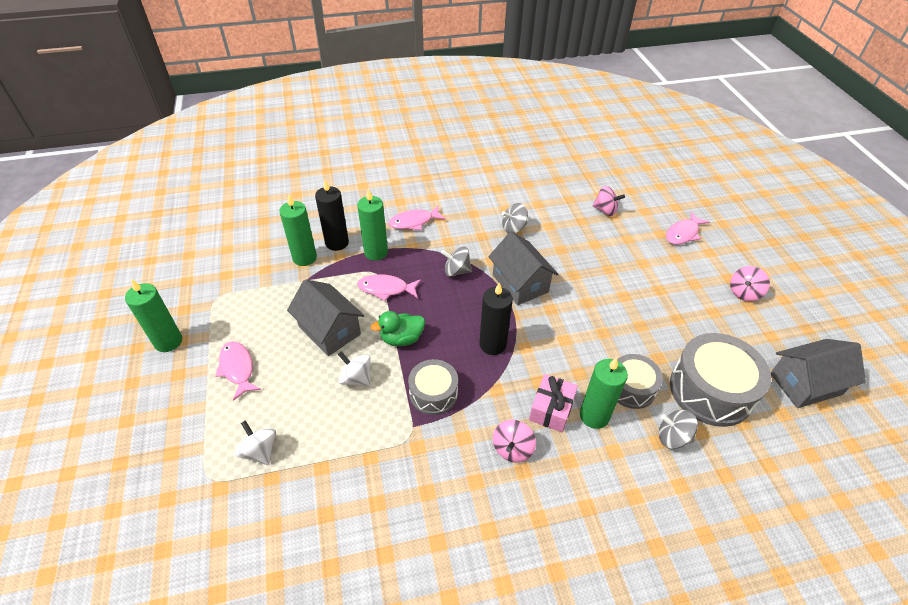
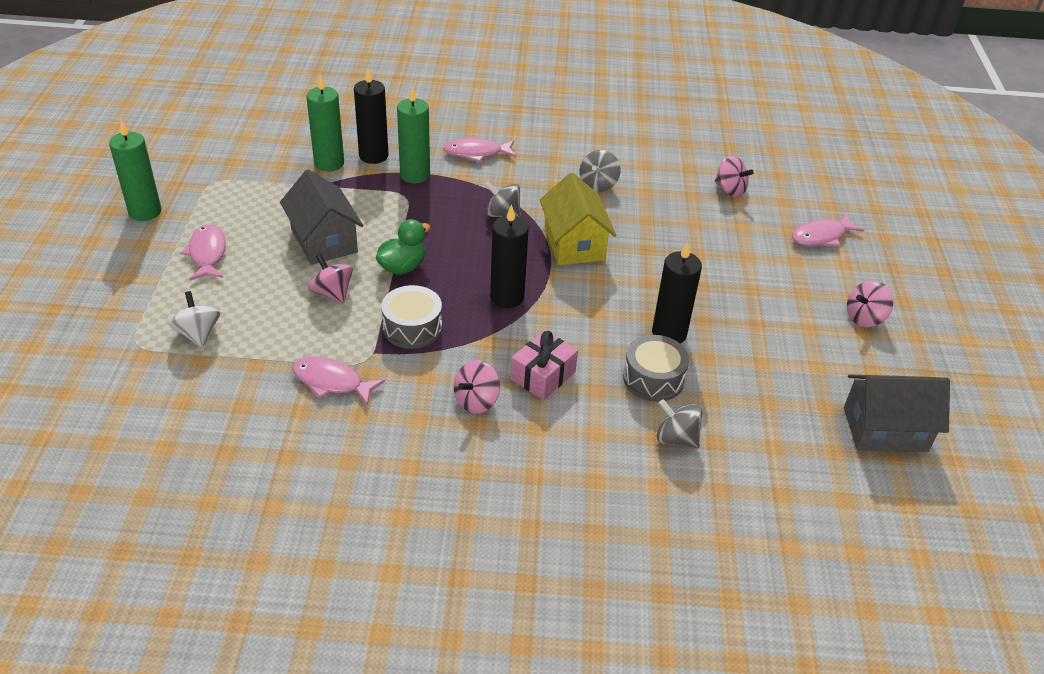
camera: 15 degrees right, 5 degrees down
white spinning top [338,352,371,387] -> pink spinning top [308,253,353,303]
pink fish [357,274,421,301] -> pink fish moved to [292,356,385,406]
green duck [371,311,425,346] -> green duck turned 135 degrees clockwise [376,219,430,275]
grey house [488,231,558,305] -> yellow house [540,172,616,265]
grey spinning top [502,203,528,233] -> grey spinning top turned 60 degrees counterclockwise [580,150,620,192]
green candle [580,358,628,429] -> none
grey drum [670,333,771,427] -> none
none -> black candle [652,242,702,343]

